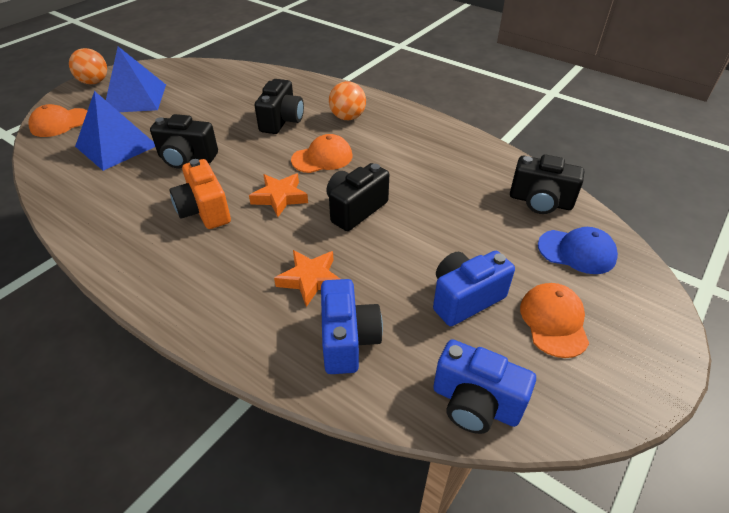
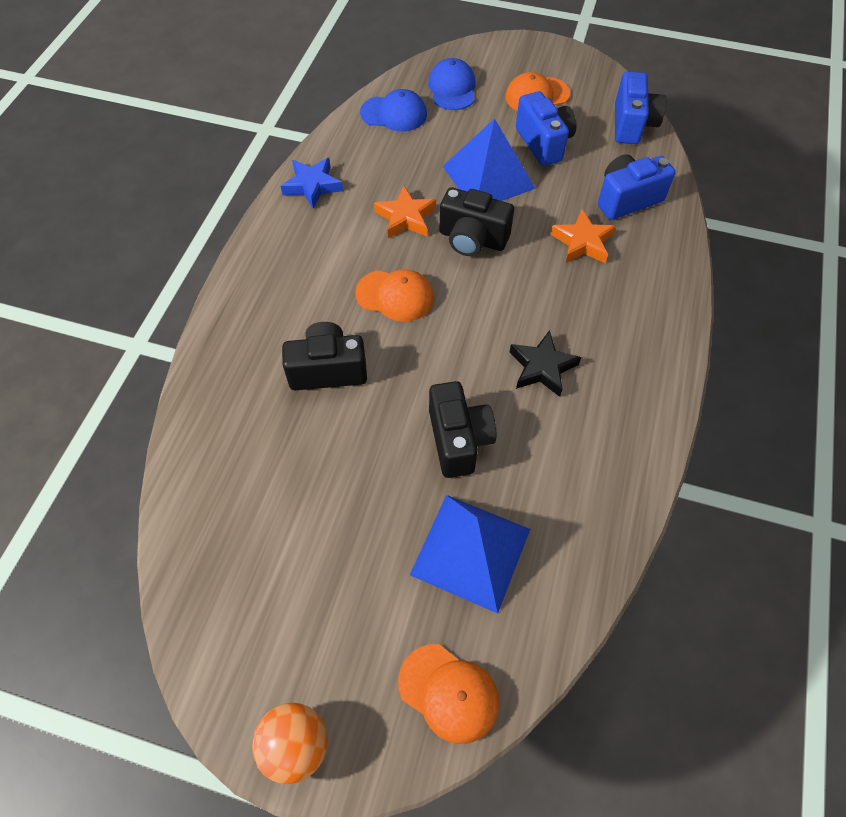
camera: 110 degrees left, 15 degrees up
blue pyramid [106,46,166,112] -> blue pyramid moved to [443,118,536,201]
orange camera [169,159,231,229] -> black star [510,330,581,397]
orange star [249,174,308,217] -> orange star moved to [374,186,436,239]
orange cap [291,134,352,173] -> orange cap turned 150 degrees clockwise [355,269,434,322]
orange ball [329,81,366,120] -> none
blue camera [433,251,515,326] -> blue camera turned 150 degrees counterclockwise [516,91,576,166]
black camera [510,154,584,214] -> blue cap [360,89,427,131]
none -> blue star [281,158,343,209]

